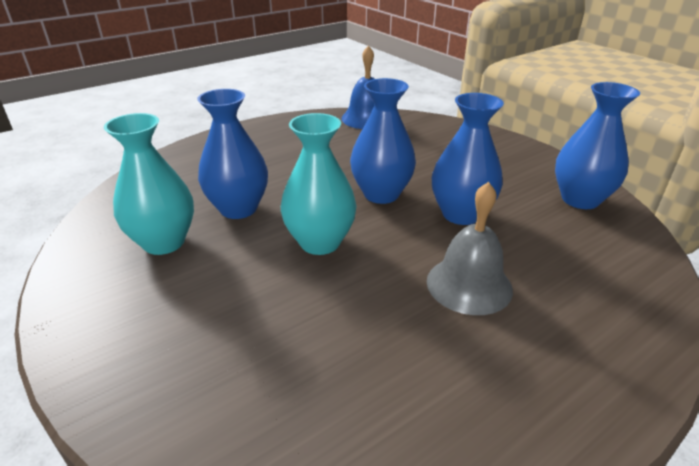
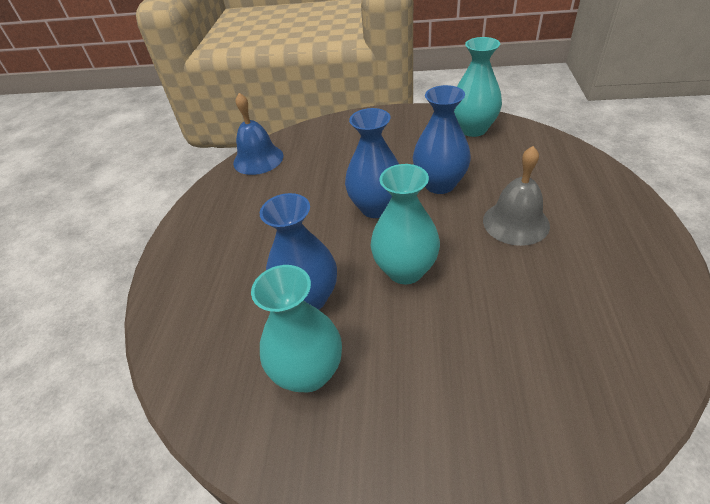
camera: 45 degrees left, 10 degrees up
blue vase [555,82,640,209] -> turquoise vase [454,37,502,137]

